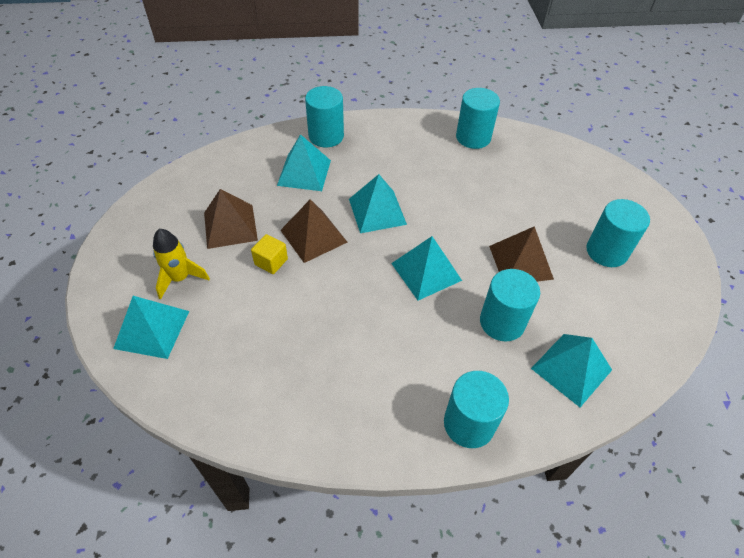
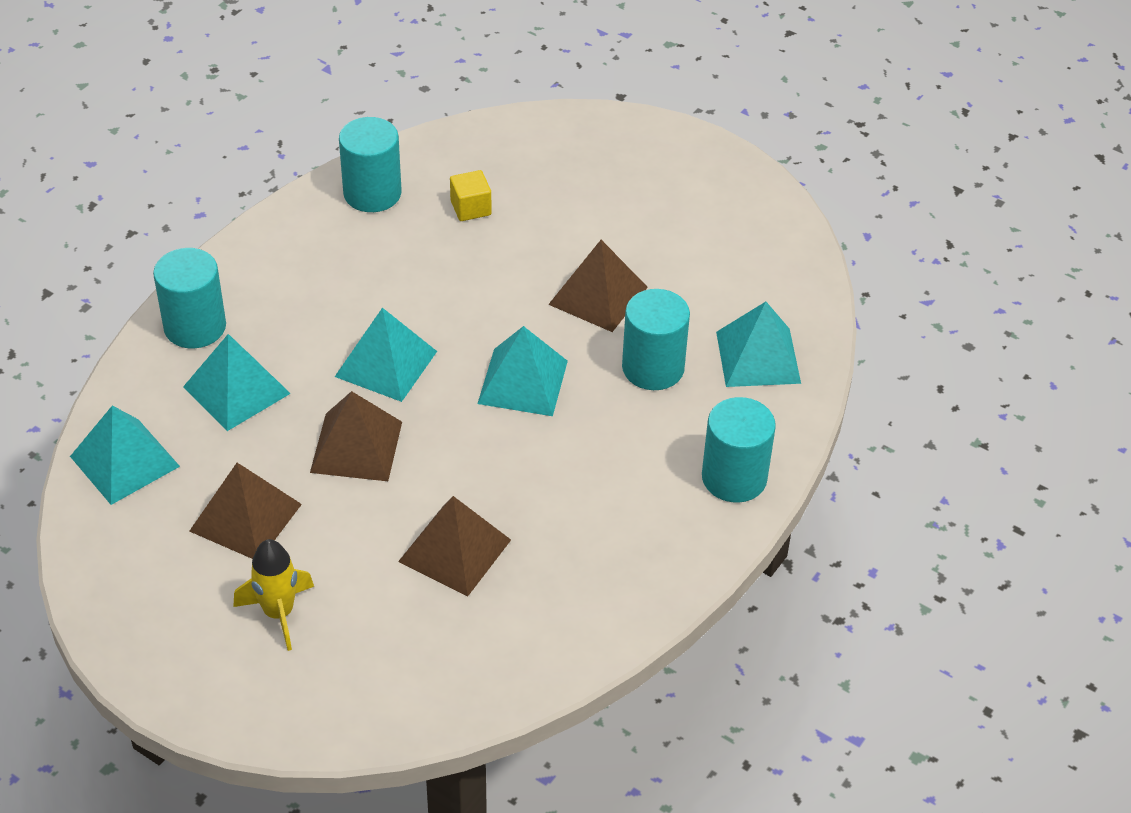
camera: 50 degrees left, 5 degrees down
turquoise pyramid [113,296,189,359] -> turquoise pyramid moved to [70,406,180,505]
yellow cube [251,234,288,274] -> yellow cube moved to [450,170,491,221]
turquoise cylinder [586,199,650,267] -> none
none -> brown pyramid [398,496,511,596]

